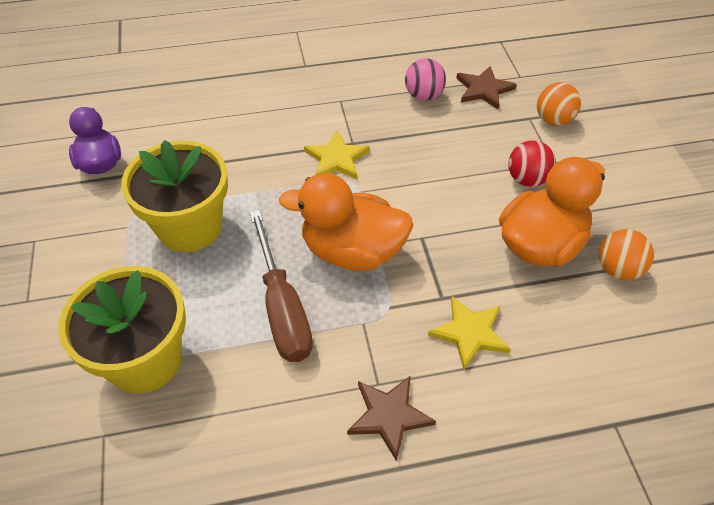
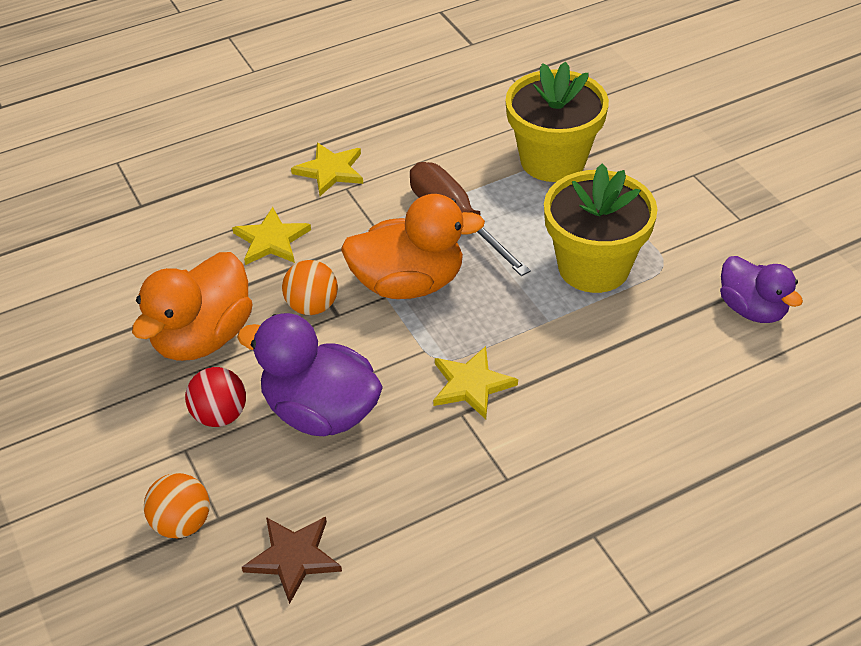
camera: 165 degrees right, 5 degrees down
brown star [347,376,436,461] -> yellow star [291,143,363,196]
pink ball [405,58,446,101] -> none
orange ball [599,229,654,280] -> orange ball moved to [282,260,338,315]
none -> purple duck [237,313,383,436]

